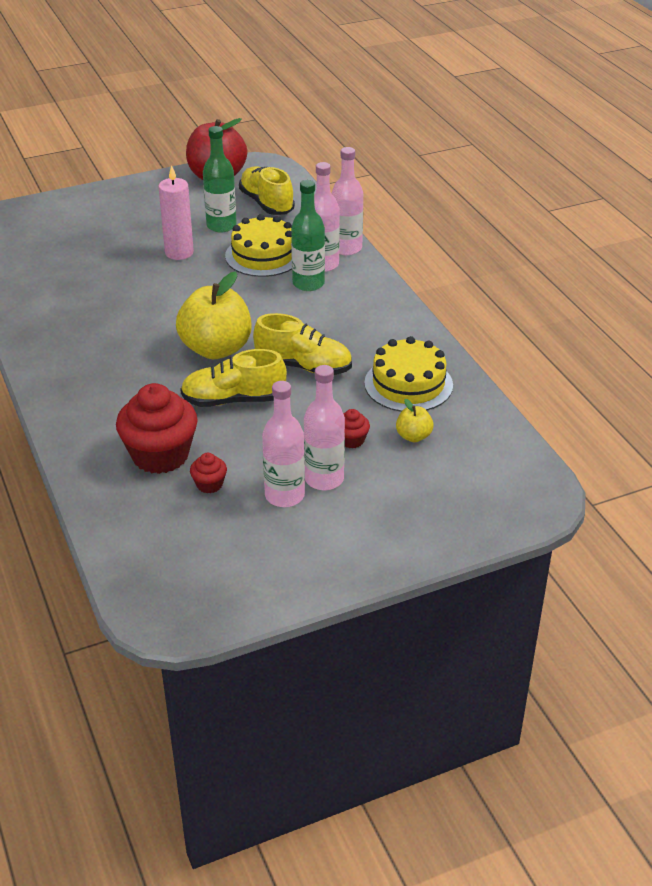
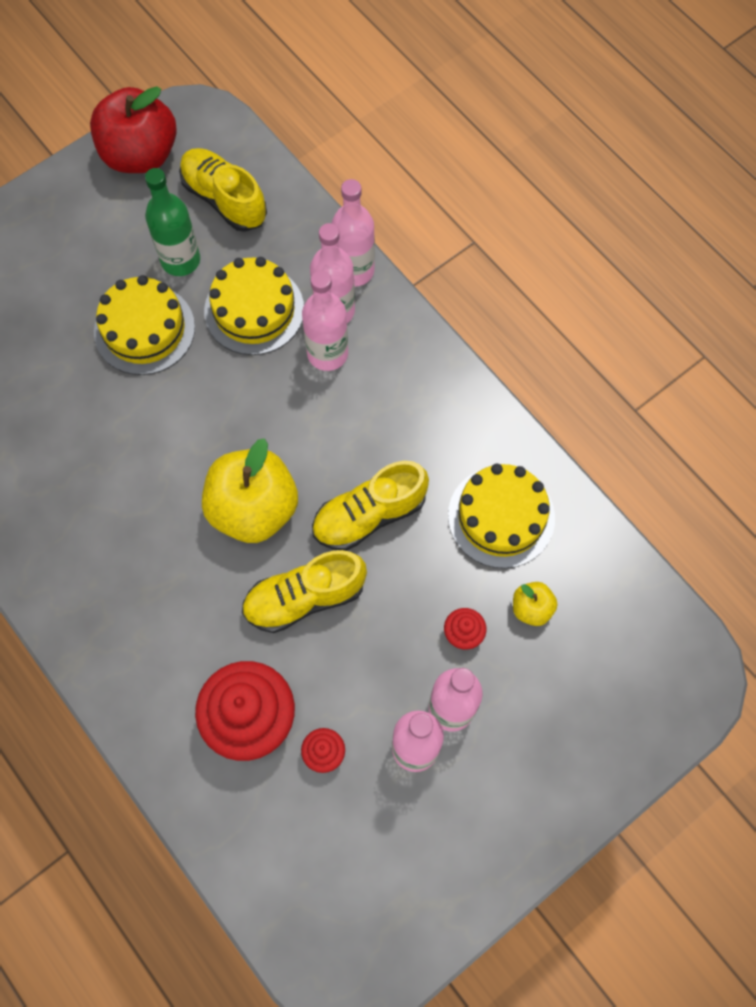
camera: 15 degrees left, 30 degrees up
pink candle [158,165,194,260] -> yellow cake [94,275,195,375]
yellow shoe [253,313,352,375] -> yellow shoe turned 150 degrees clockwise [312,461,429,551]
green bottle [291,180,325,291] -> pink bottle [302,270,348,371]

